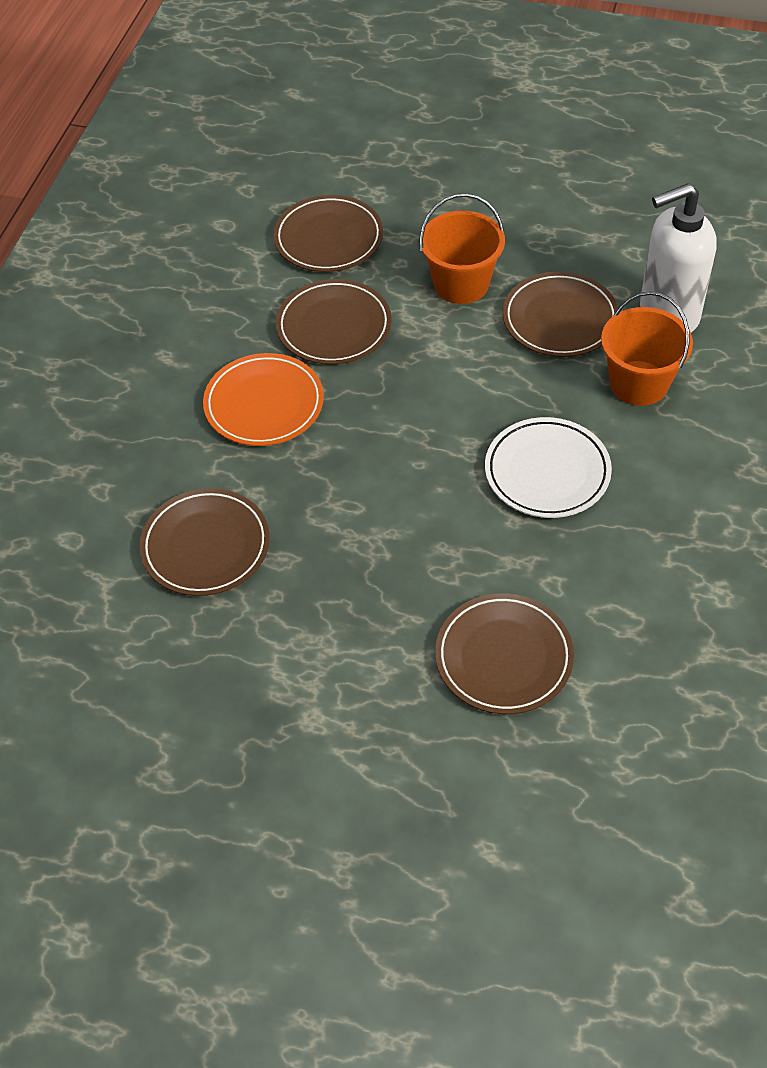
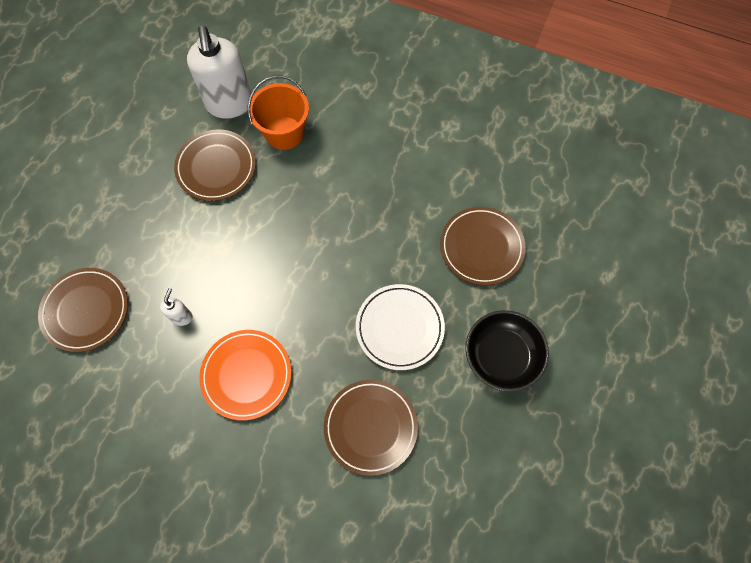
camera: 85 degrees left, 15 degrees up
brown plate [276,279,392,365] -> white soap dispenser [160,288,193,326]
orange bucket [419,193,505,304] -> none
white plate [485,417,612,518] -> white plate moved to [356,284,445,370]
none -> black bowl [465,310,549,392]

